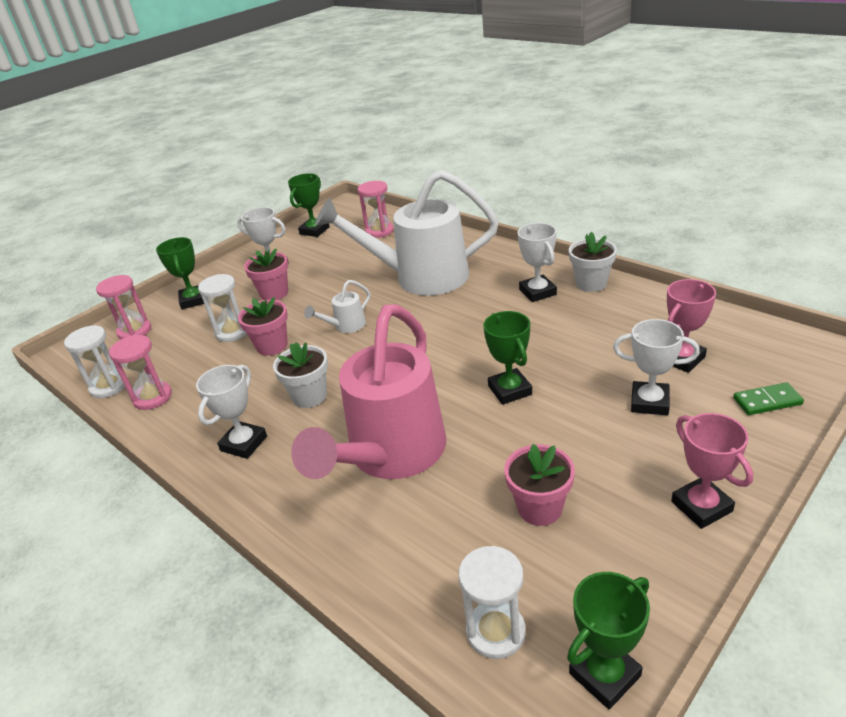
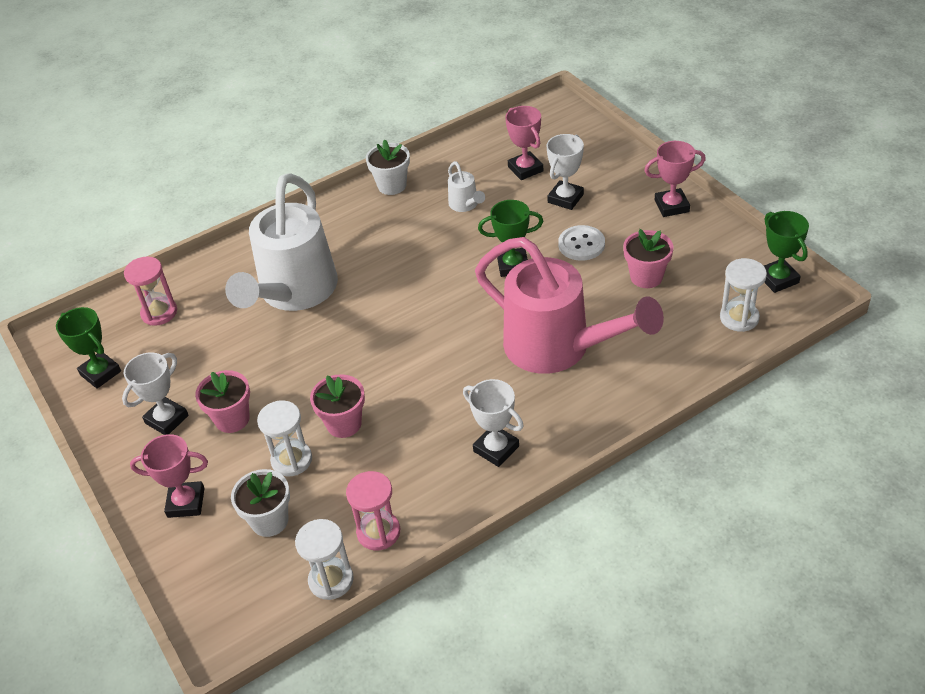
camera: 75 degrees left, 10 degrees up
pink hourglass [96,275,151,339] -> none
green trophy [156,237,204,309] -> pink trophy [130,434,208,518]
white flower pot [273,342,328,408] -> white flower pot moved to [231,469,290,537]
white watering can [304,280,370,333] -> white watering can moved to [448,161,485,212]
white trophy [518,223,557,302] -> none
green domino [733,382,804,415] -> none
none -> white button [558,225,605,261]

